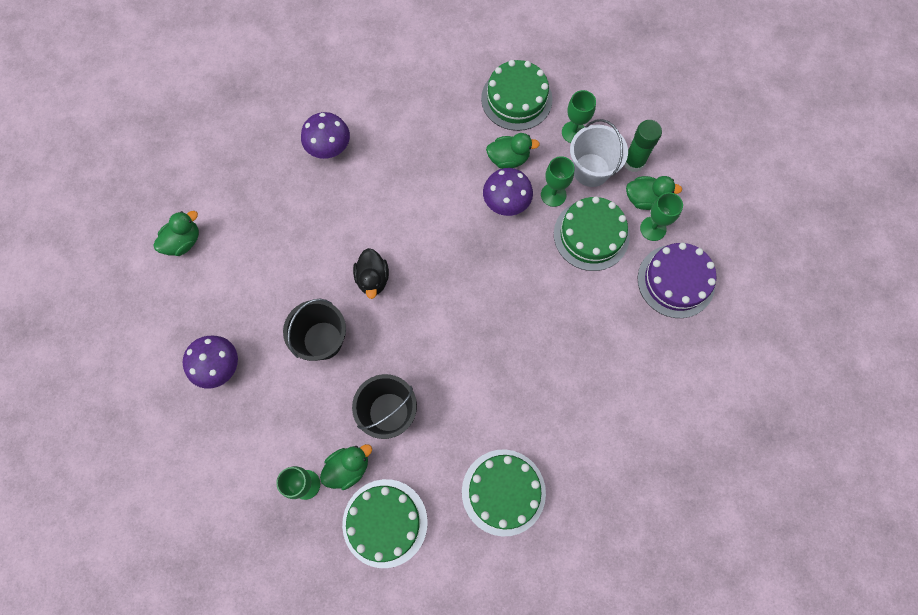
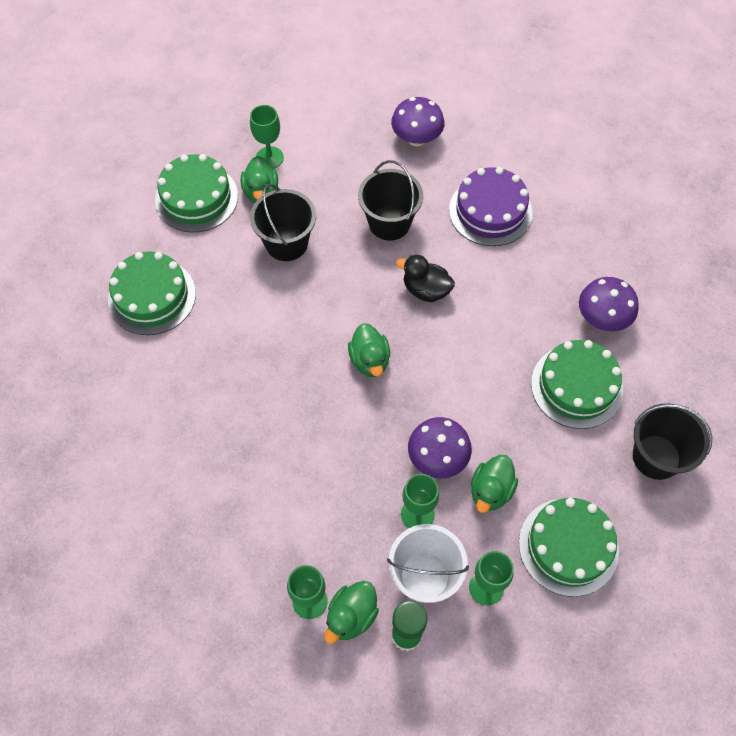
camera: 120 degrees right, 10 degrees down
green duck [154,211,199,256] -> green duck moved to [348,323,390,377]
green cake [554,196,630,271] -> green cake moved to [531,340,623,429]
purple cake [638,243,717,318] -> purple cake moved to [449,167,533,246]
none -> black bucket [633,403,712,480]

